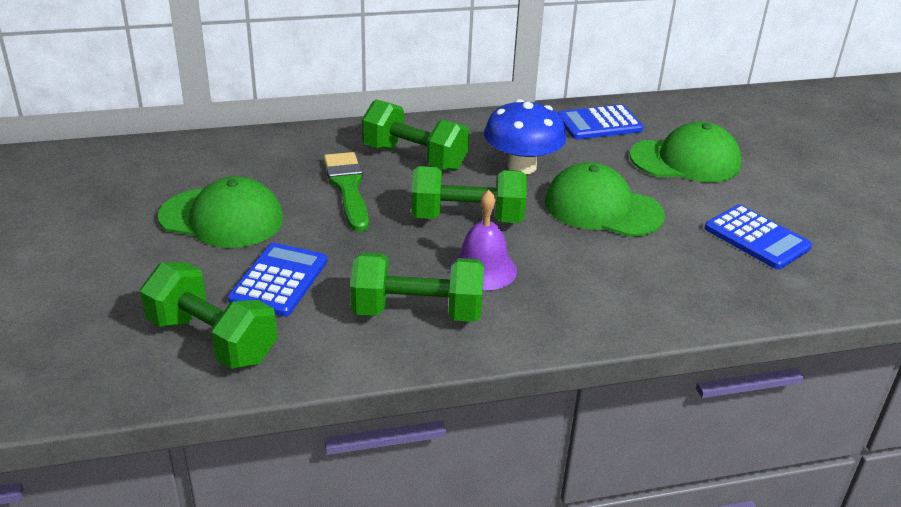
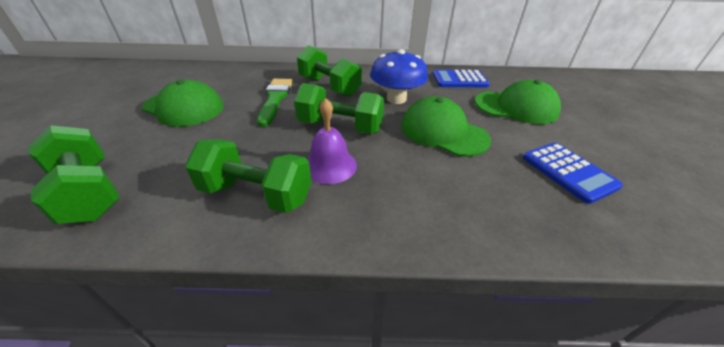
camera: 15 degrees right, 5 degrees up
blue calculator [228,243,327,317] -> none

